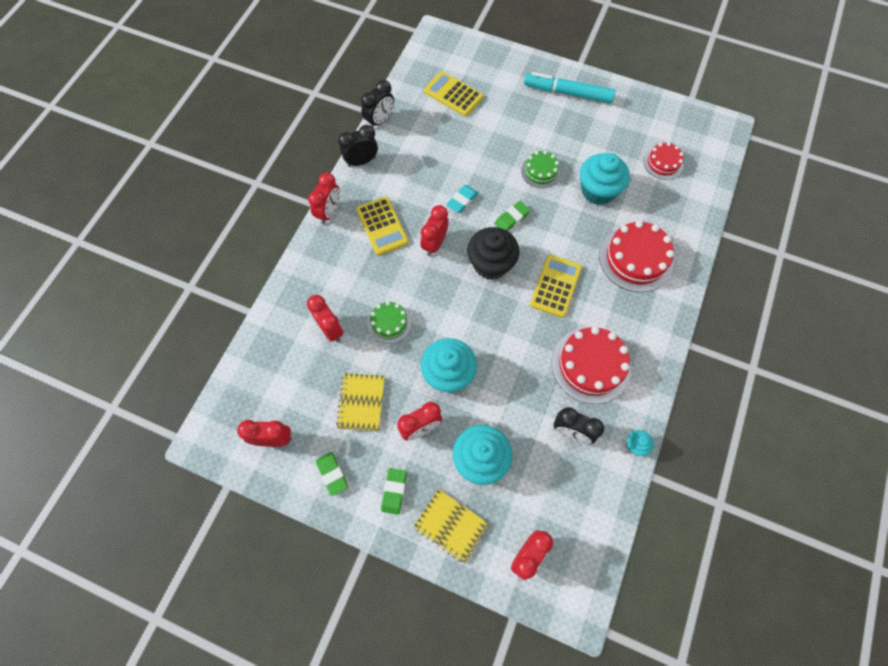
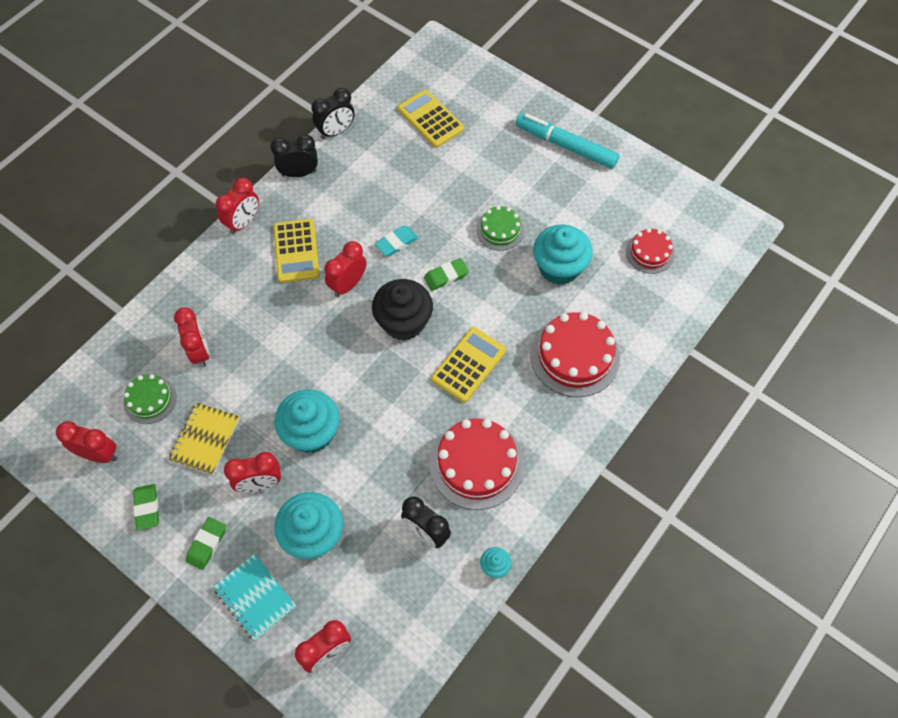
camera: 15 degrees right, 5 degrees down
green cake [367,301,411,344] -> green cake moved to [123,374,176,424]
yellow notebook [414,489,489,563] -> turquoise notebook [213,554,296,641]

